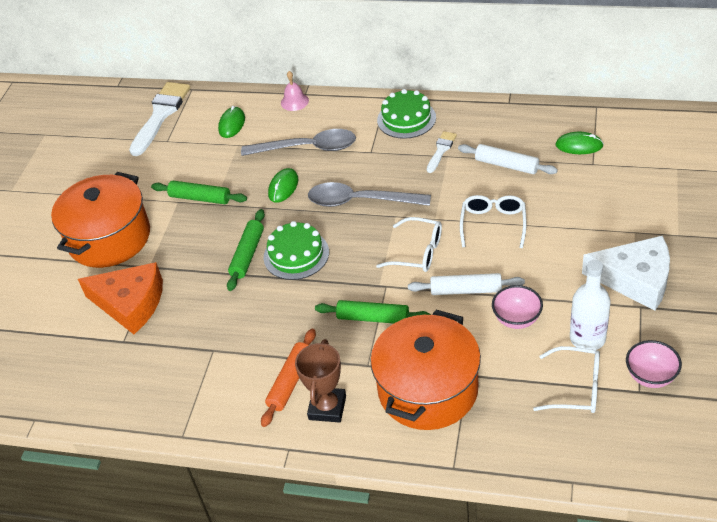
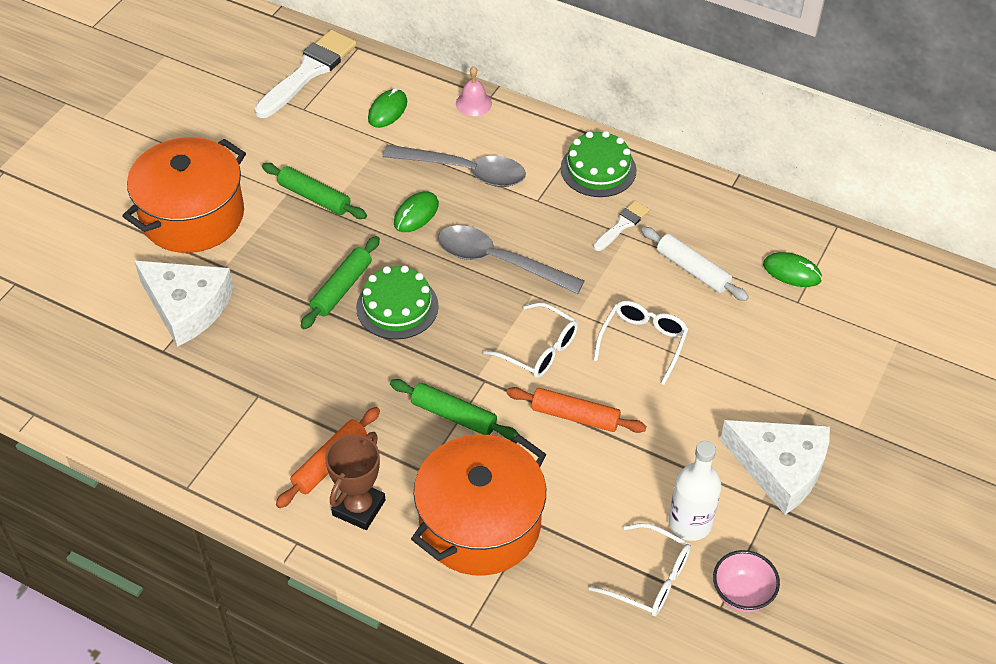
camera: 10 degrees right, 5 degrees up
orange cheese [78,262,163,334] -> white cheese [135,261,234,347]
white rolling pin [408,273,525,295] -> orange rolling pin [506,387,646,433]
pink bowl [492,285,543,329] -> none

